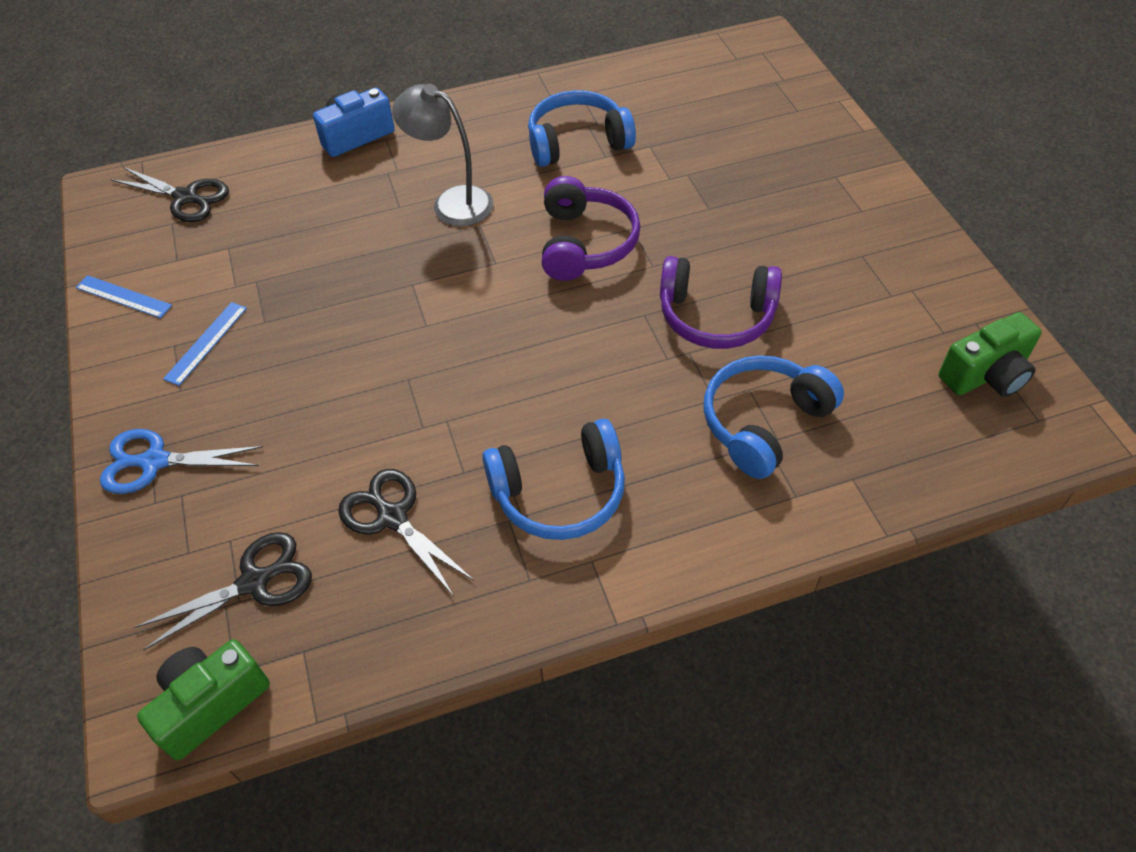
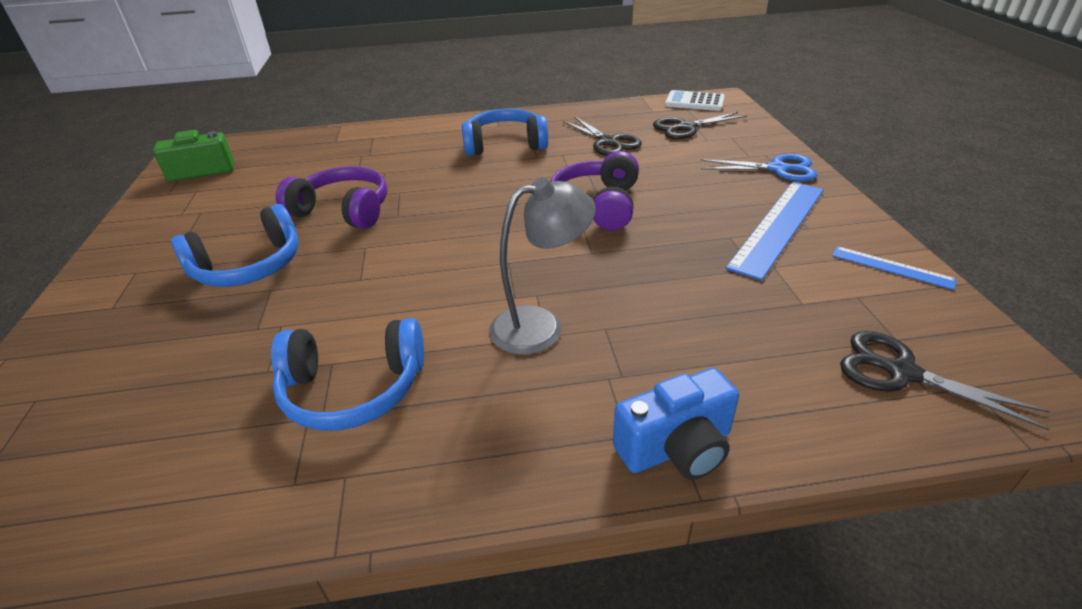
camera: 170 degrees left, 15 degrees down
green camera [137,639,270,760] -> white calculator [665,90,725,111]
blue ruler [163,302,247,386] -> blue ruler [726,182,824,281], size x1.94
grey lamp [392,84,494,226] -> grey lamp turned 60 degrees counterclockwise [489,177,596,355]
purple headphones [542,176,640,281] -> purple headphones moved to [550,151,639,231]
blue headphones [704,355,844,479] -> blue headphones moved to [171,204,299,287]

